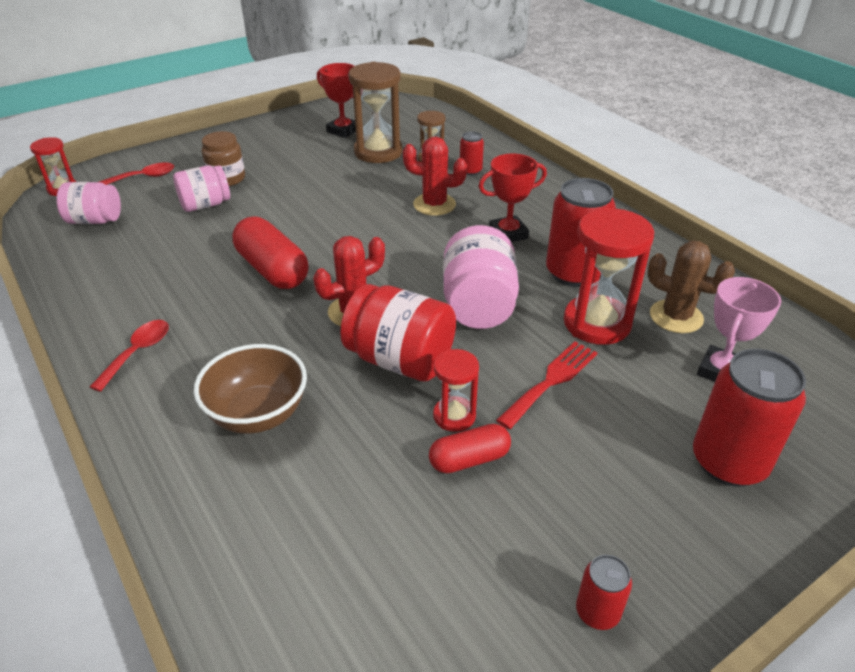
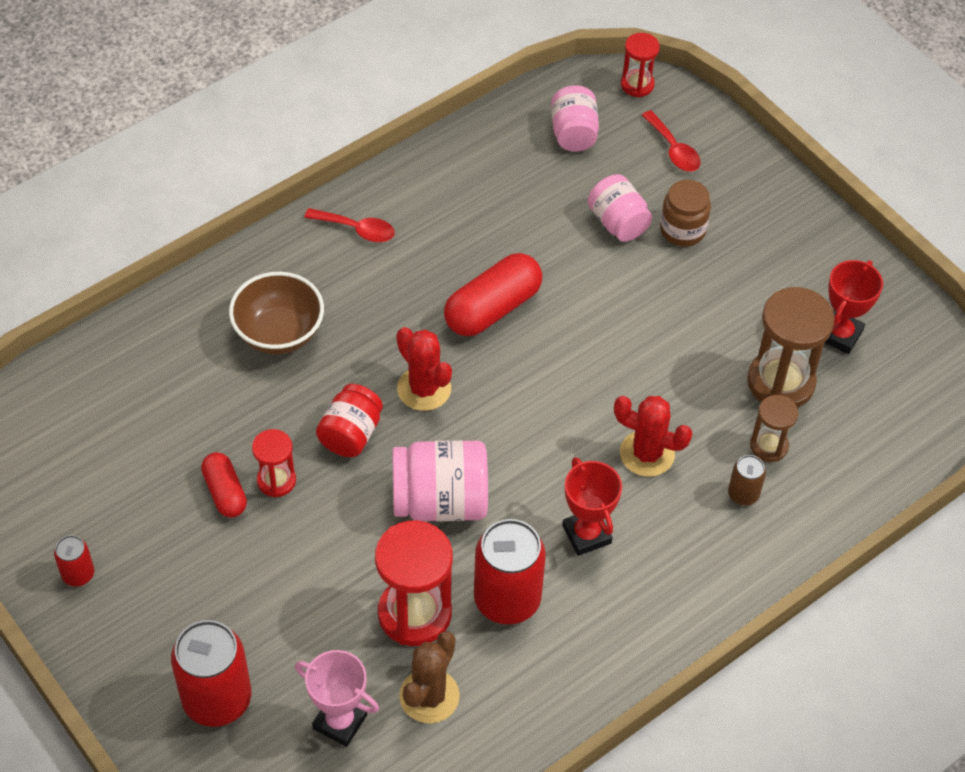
camera: 85 degrees right, 15 degrees up
red jar [340,284,456,381] -> red jar [316,384,383,457], size x0.66
red cactus [403,137,467,216] -> red cactus turned 75 degrees counterclockwise [614,396,693,477]
red can [460,131,484,176] -> brown can [728,455,766,505]
red fork [496,341,597,429] -> none

